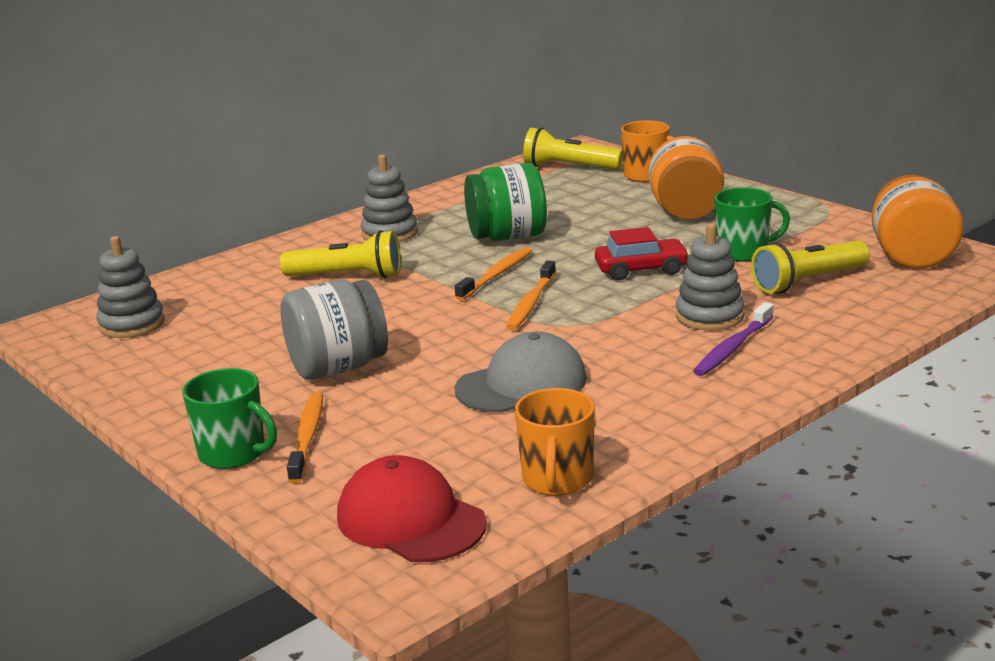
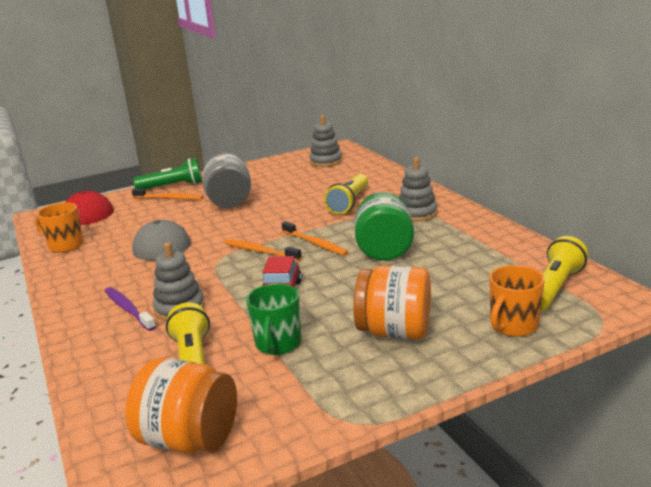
camera: 105 degrees right, 0 degrees up
green mug [182,368,277,469] -> green flashlight [133,158,202,189]

